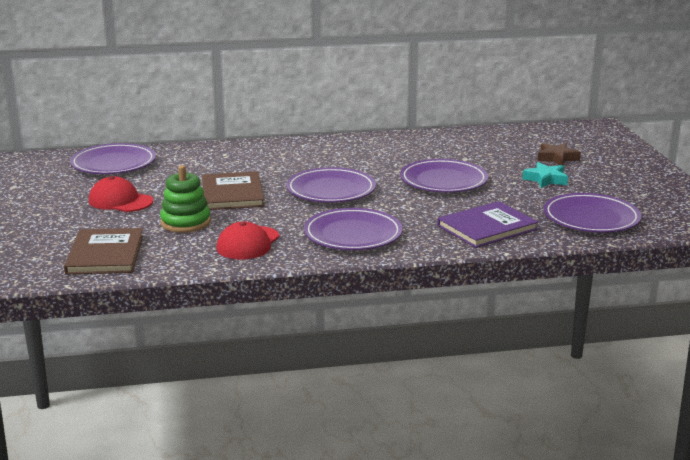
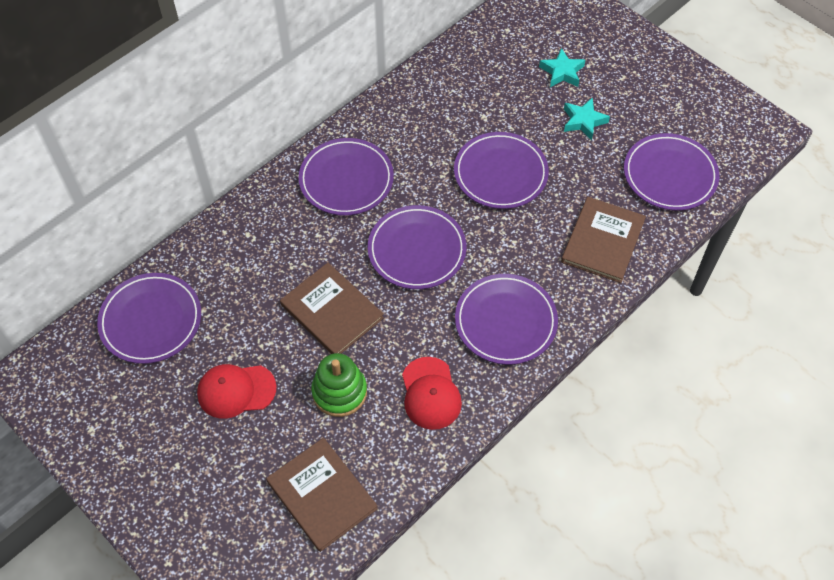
camera: 35 degrees left, 35 degrees up
purple book [437,201,538,248] -> brown book [561,197,646,283]
brown star [537,143,581,165] -> turquoise star [539,48,585,87]
none -> purple plate [299,138,394,216]

